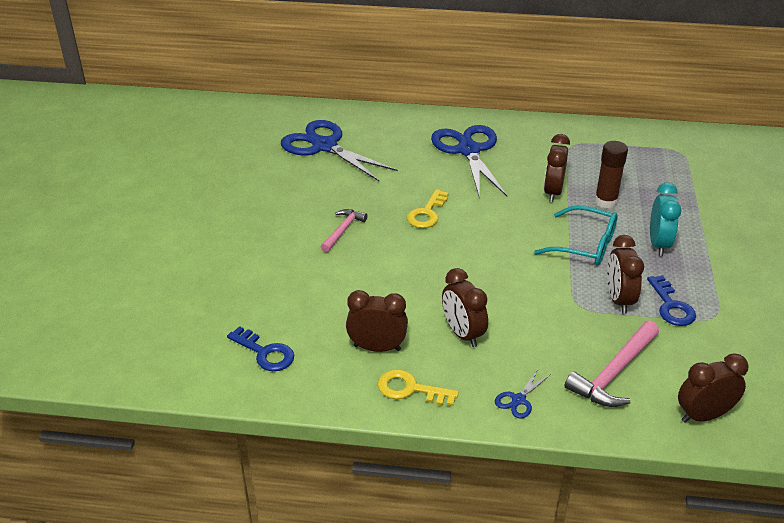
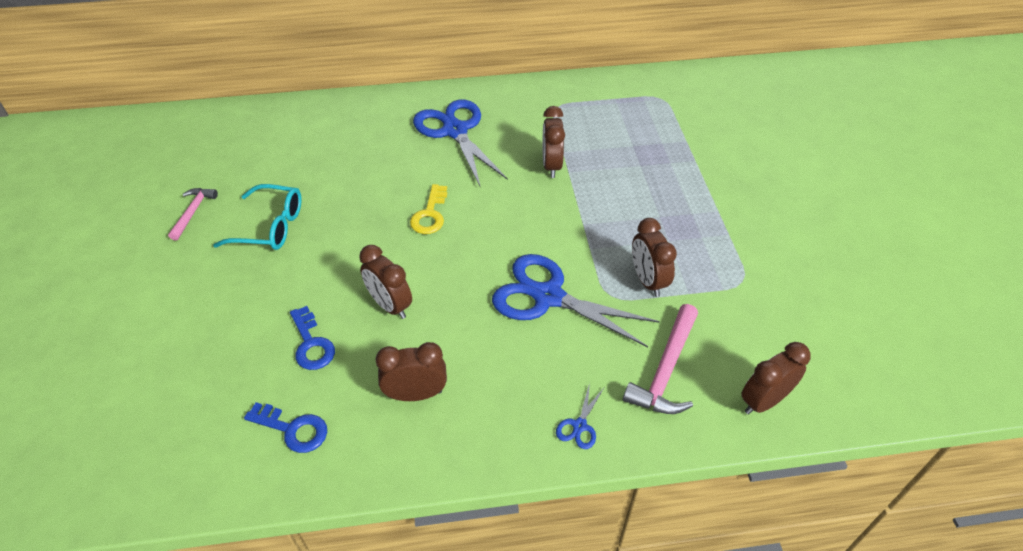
camera: 15 degrees left, 10 degrees up
blue scissors [281,120,398,181] -> blue scissors moved to [492,254,660,347]
pink hammer [321,209,368,252] -> pink hammer moved to [168,188,218,241]
yellow key [378,369,459,406] -> none
brown clock [442,268,488,347] -> brown clock moved to [359,245,412,319]
turquoise glasses [534,205,618,266] -> turquoise glasses moved to [213,184,302,250]
brown glue stick [594,141,628,208] -> none
blue key [647,275,696,326] -> blue key moved to [290,306,335,370]
turquoise clock [650,182,681,256] -> none

